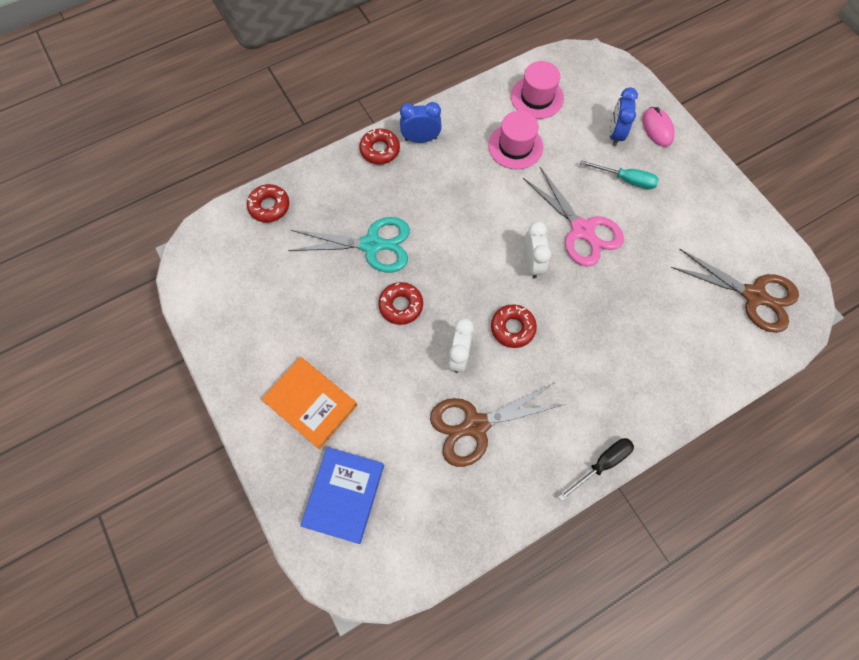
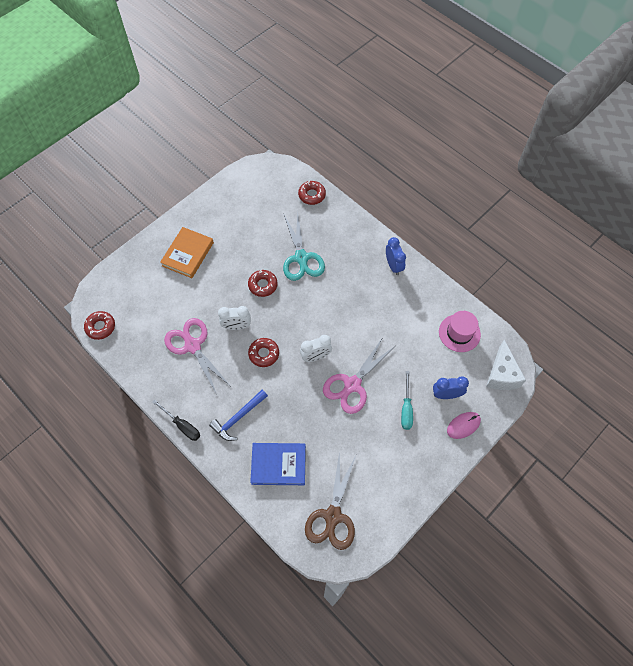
camera: 75 degrees right, 5 degrees down
blue book [301,447,384,544] -> blue book moved to [250,443,306,485]
red donut [359,128,400,164] -> red donut moved to [84,311,115,340]
brown scissors [430,383,565,467] -> pink scissors [164,318,229,393]
pink hat [488,111,543,169] -> none
none -> blue hammer [209,390,268,441]
none -> white cheese [486,340,526,390]

